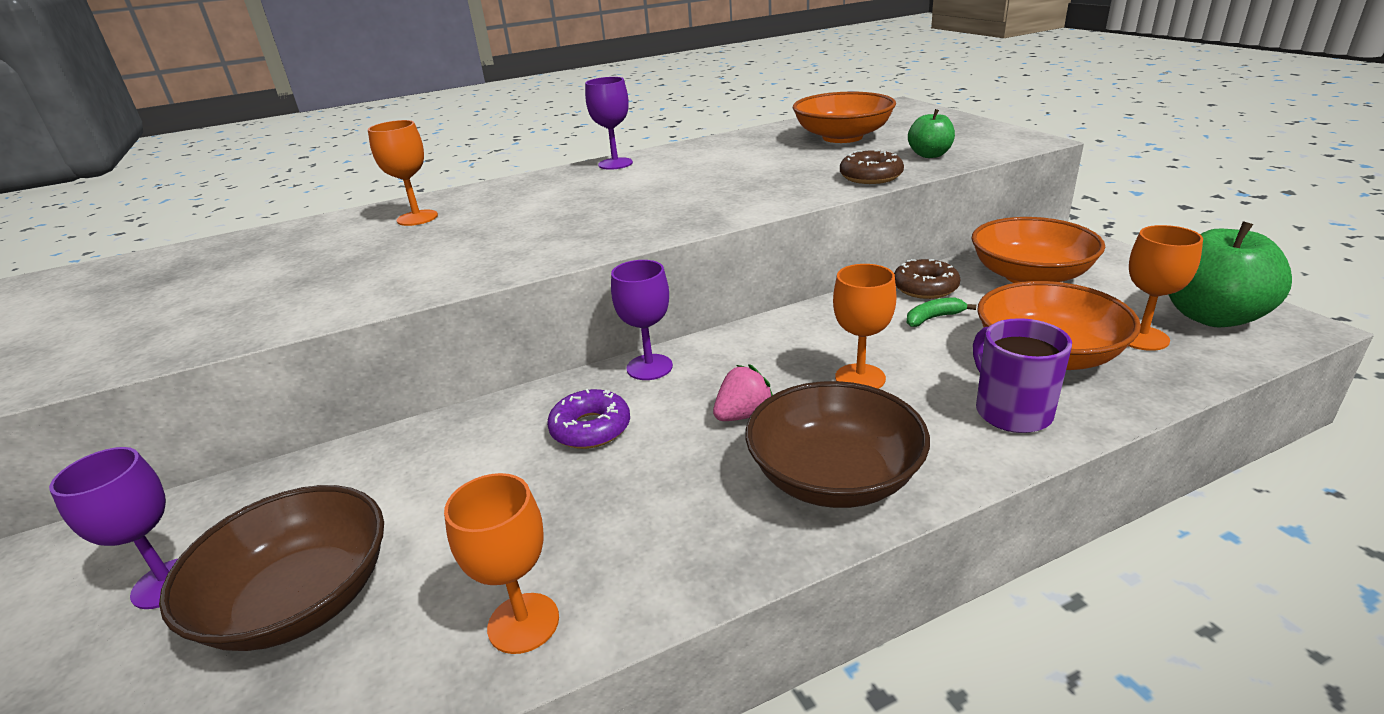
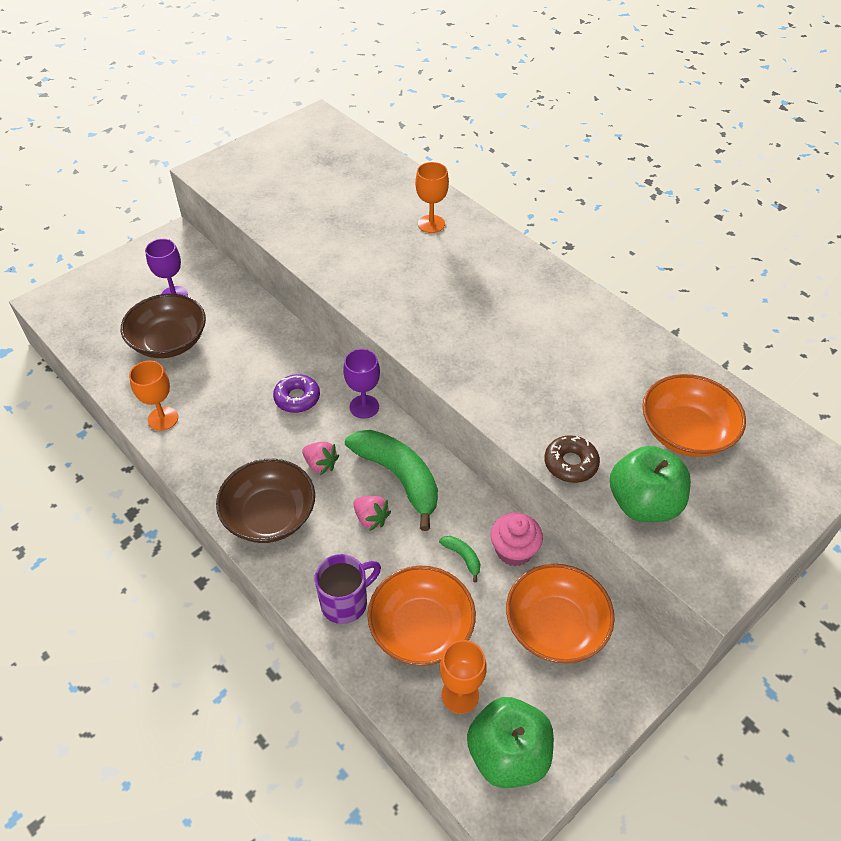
camera: 70 degrees right, 20 degrees up
purple goblet [585,77,633,170] -> none
orange goblet [833,264,896,389] -> pink strawberry [353,496,391,531]
brown donut [894,259,961,299] -> pink cupcake [490,513,543,566]
green apple [908,109,955,158] -> green apple [610,446,691,522], size x1.79
none -> green banana [345,430,438,531]

